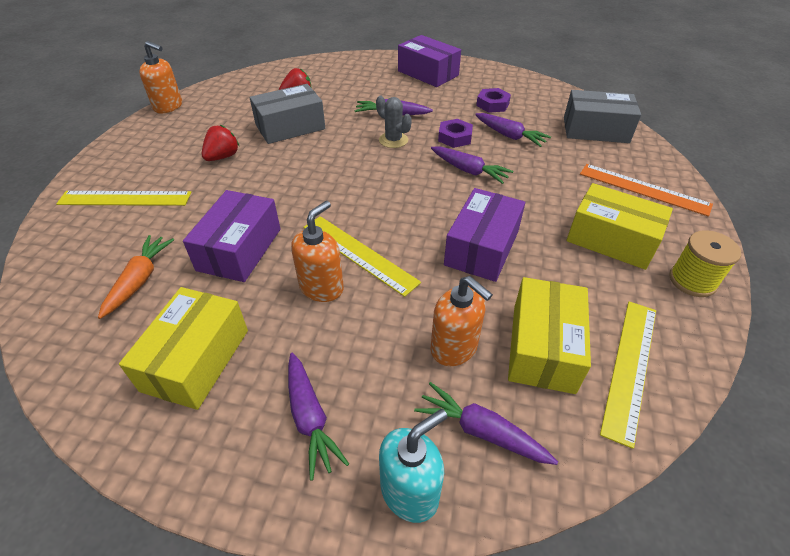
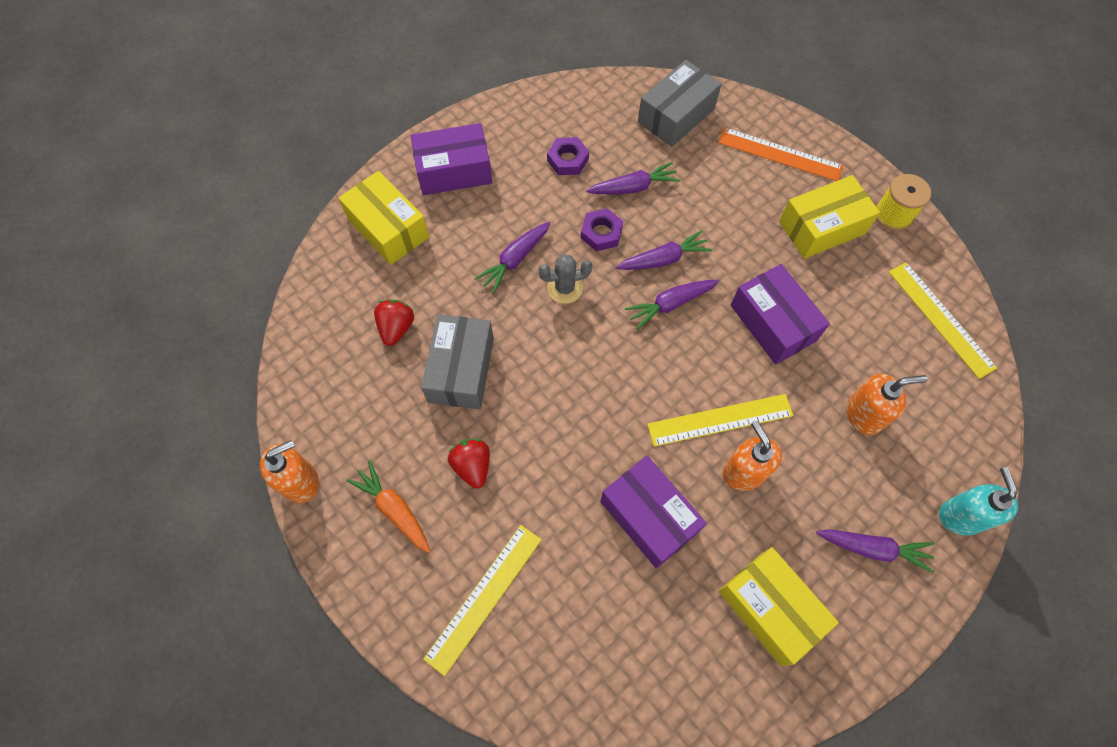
camera: 55 degrees left, 20 degrees up
orange carrot [98,235,174,319] -> orange carrot moved to [347,460,430,553]
purple carrot [414,382,558,465] -> purple carrot moved to [625,280,720,330]
yellow box [508,277,591,394] -> yellow box moved to [339,171,430,265]
orange ruler [580,164,713,217] -> orange ruler turned 45 degrees clockwise [718,128,844,181]

